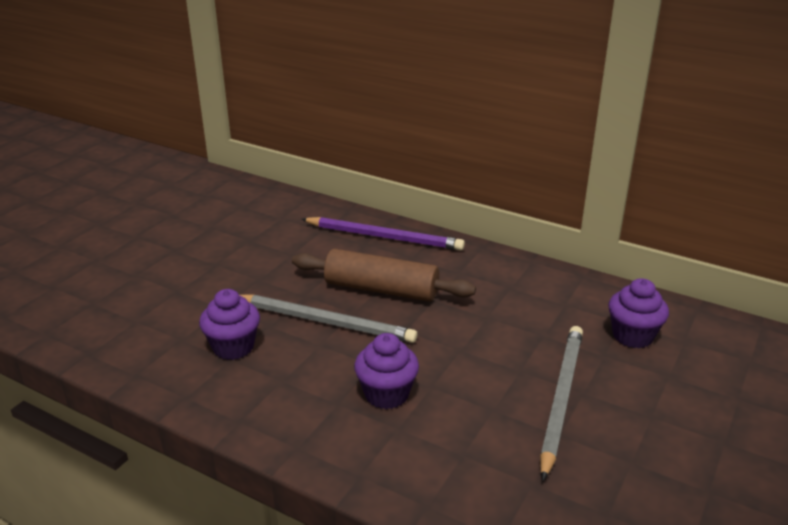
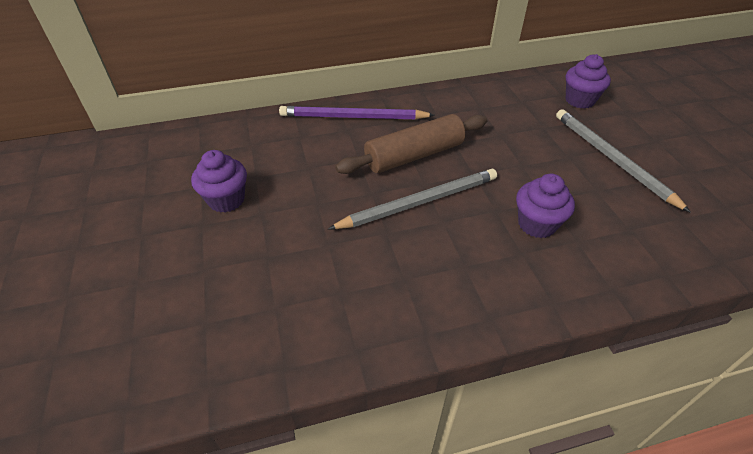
camera: 45 degrees left, 15 degrees up
purple cupcake [199,289,260,360] -> purple cupcake moved to [191,150,247,213]
purple pencil [301,217,465,251] -> purple pencil turned 150 degrees counterclockwise [279,106,434,120]

